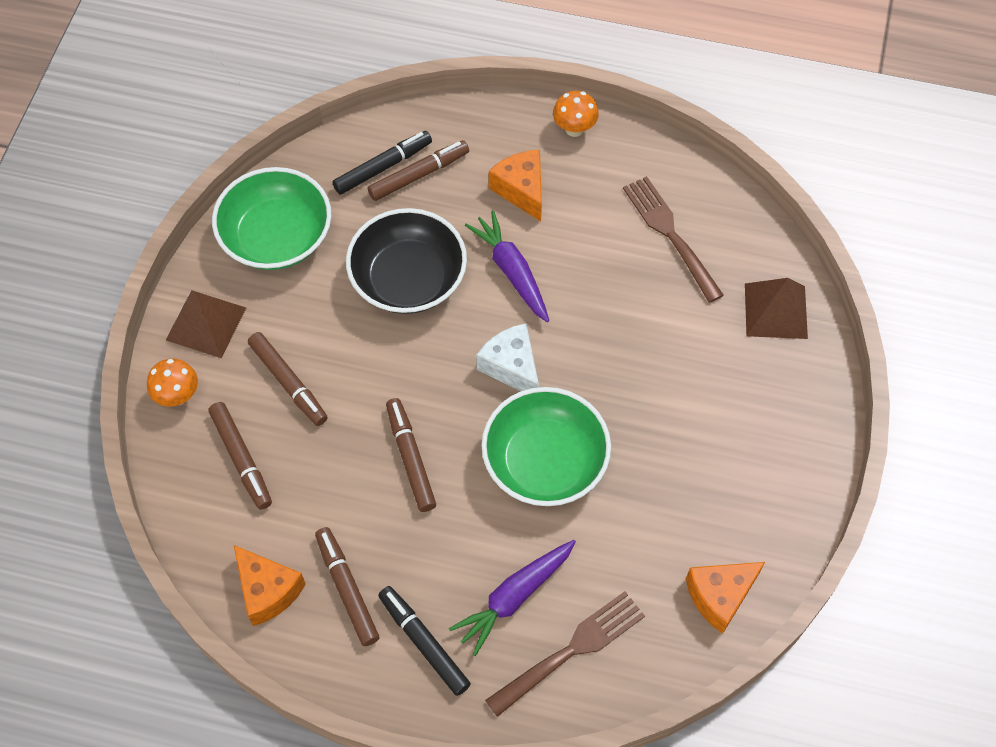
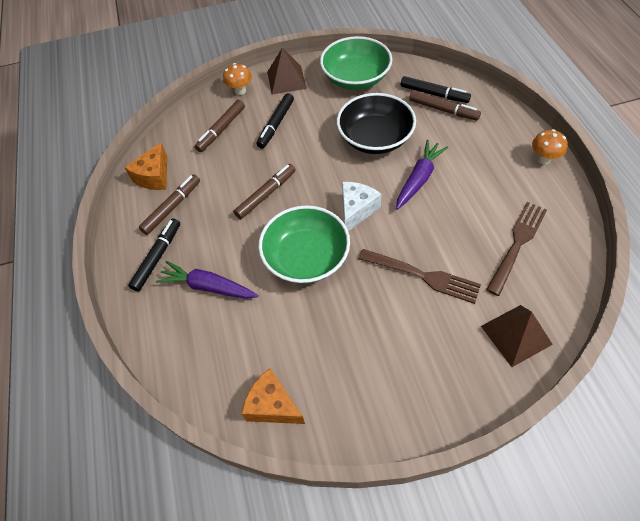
camera: 65 degrees right, 5 degrees down
brown marker [248,332,328,426] -> black marker [257,93,294,149]
brown fork [485,591,645,717] -> brown fork moved to [358,249,481,304]
orange cheese [489,150,542,221] -> none

